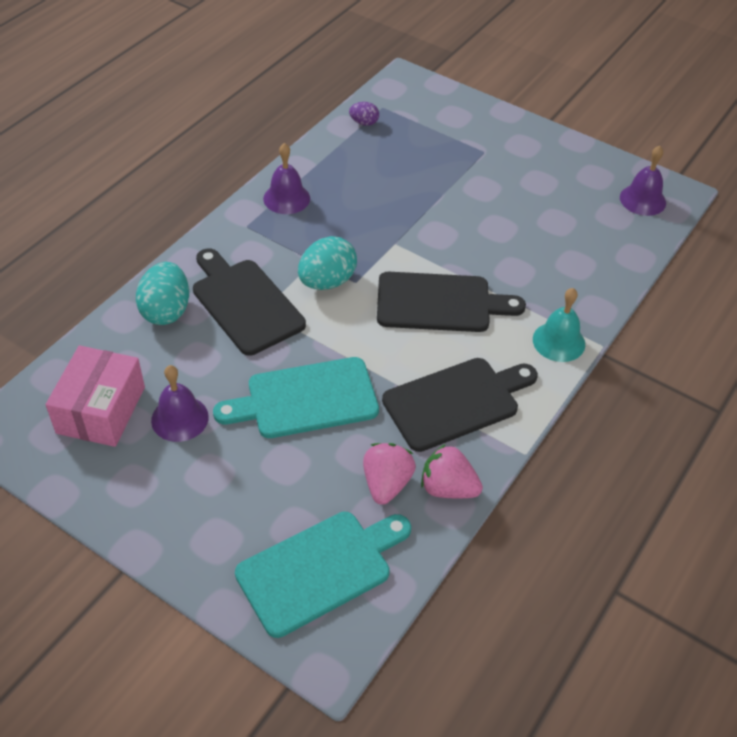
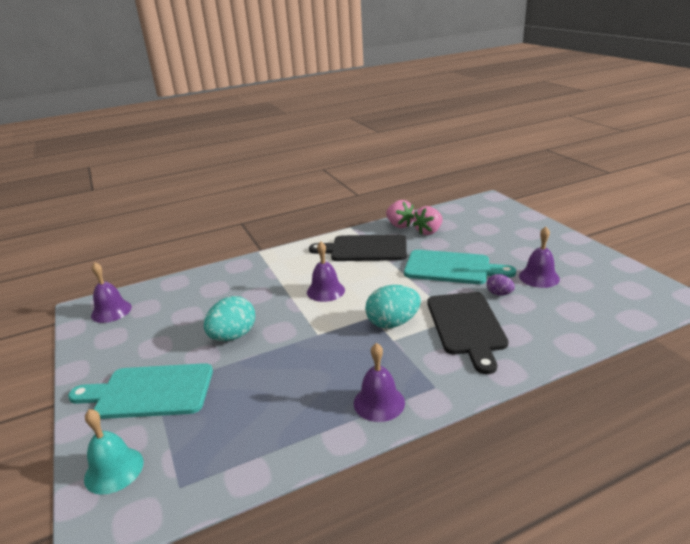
camera: 145 degrees left, 20 degrees down
pink box [46,345,145,447] -> none
turquoise egg [136,262,189,325] -> turquoise egg moved to [204,296,255,341]
turquoise cutting board [235,512,411,638] -> turquoise cutting board moved to [68,363,213,419]
purple egg [349,102,379,126] -> purple egg moved to [487,274,515,295]
black cutting board [377,272,526,332] -> purple bell [307,242,345,302]
turquoise bell [533,288,585,362] -> turquoise bell moved to [84,409,143,495]

